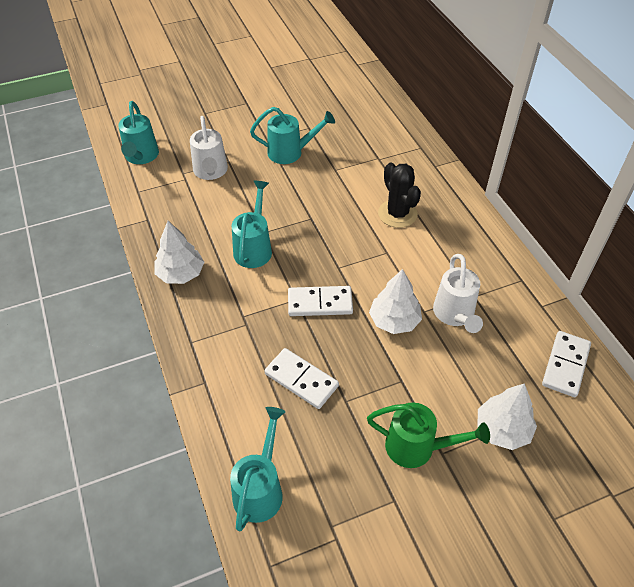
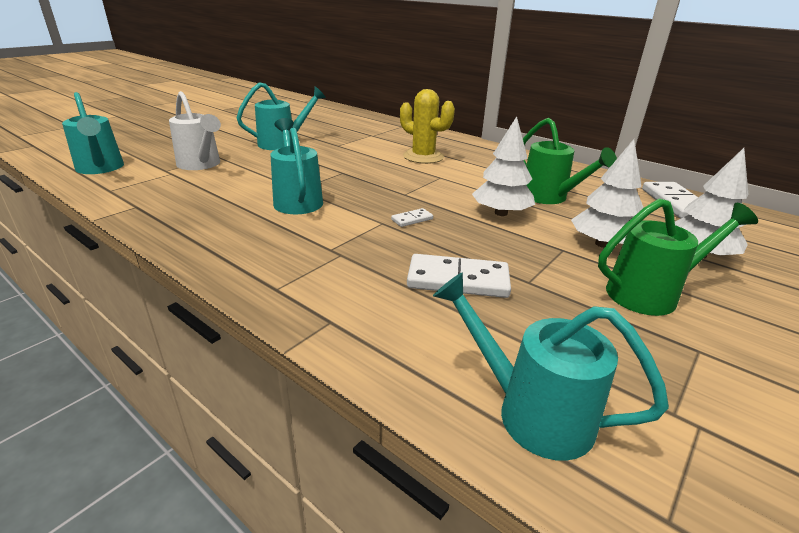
camera: 30 degrees left, 20 degrees down
white tree [155,221,204,284] -> white tree moved to [571,139,644,248]
turquoise watering can [230,407,285,531] -> turquoise watering can turned 45 degrees counterclockwise [433,272,669,461]
white domino [288,286,353,316] -> white domino [391,208,433,227], size x0.49
black cactus [378,162,421,228] -> yellow cactus [400,89,455,164]
white watering can [433,254,483,333] -> green watering can [523,118,617,204]

